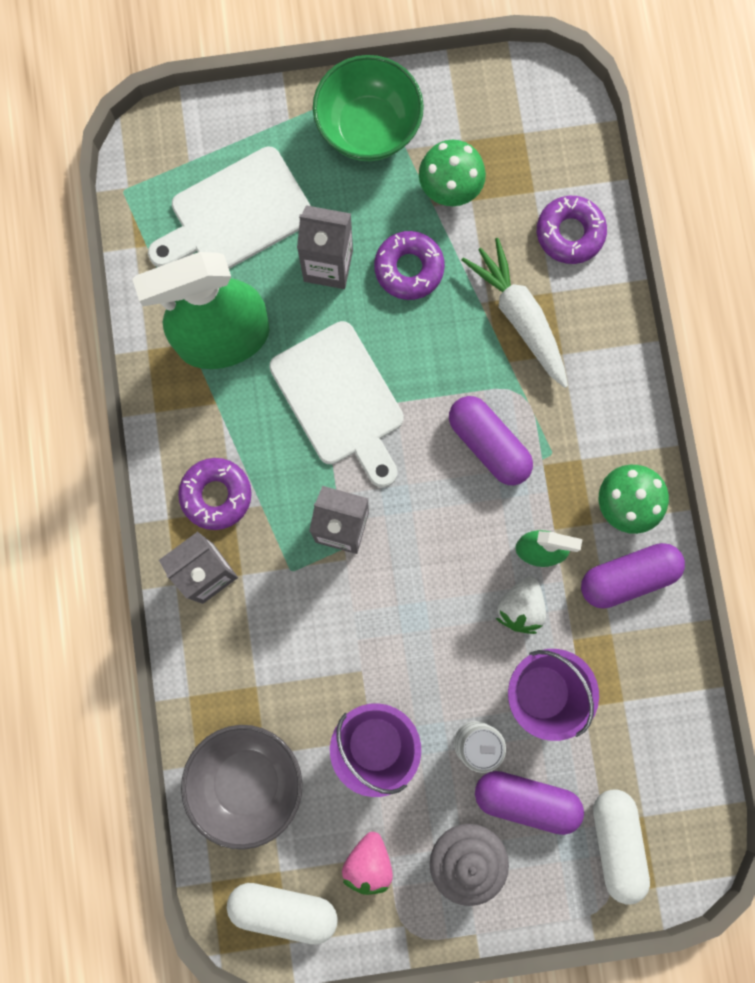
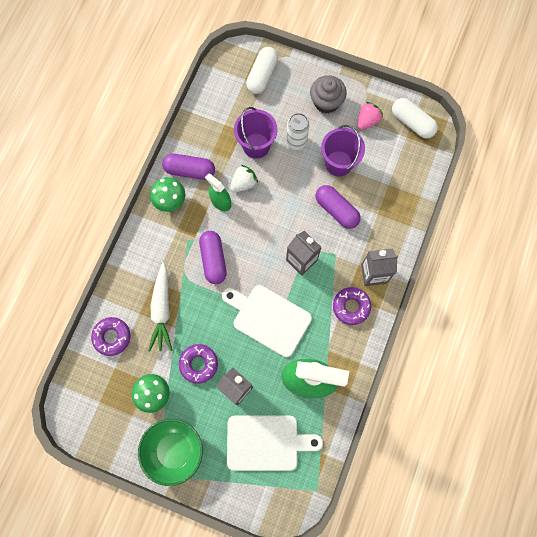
camera: 150 degrees left, 5 degrees down
grey bowl [181,725,303,849] -> none
white cutting board [269,321,404,487] -> white cutting board turned 60 degrees counterclockwise [222,285,312,357]
purple capsule [475,771,584,835] -> purple capsule moved to [316,185,361,229]

